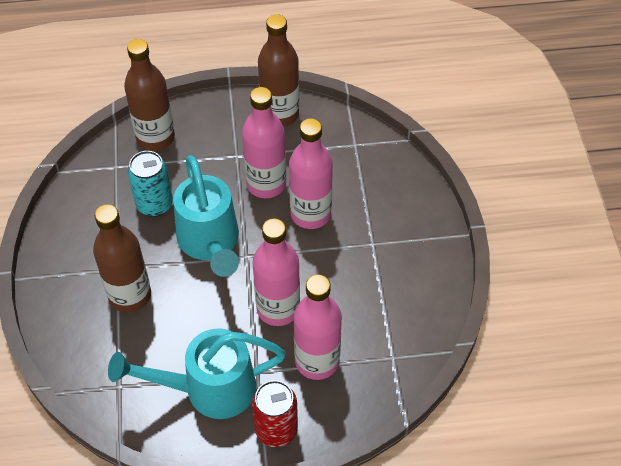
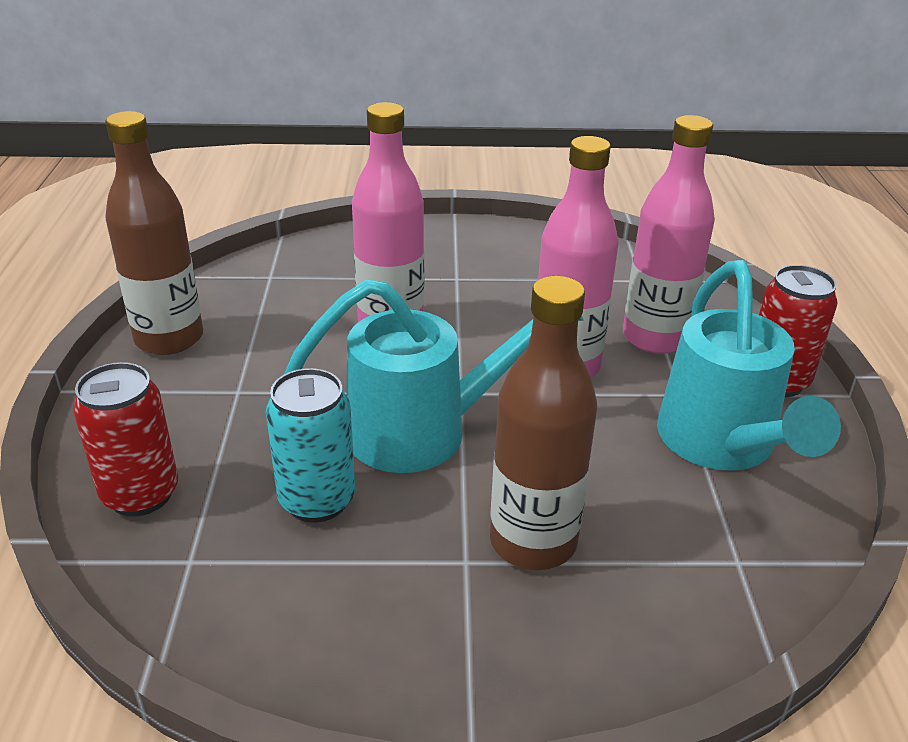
camera: 85 degrees left, 20 degrees down
brown bottle [124,39,175,151] -> red can [73,362,178,517]
pink bottle [242,87,286,198] -> none

